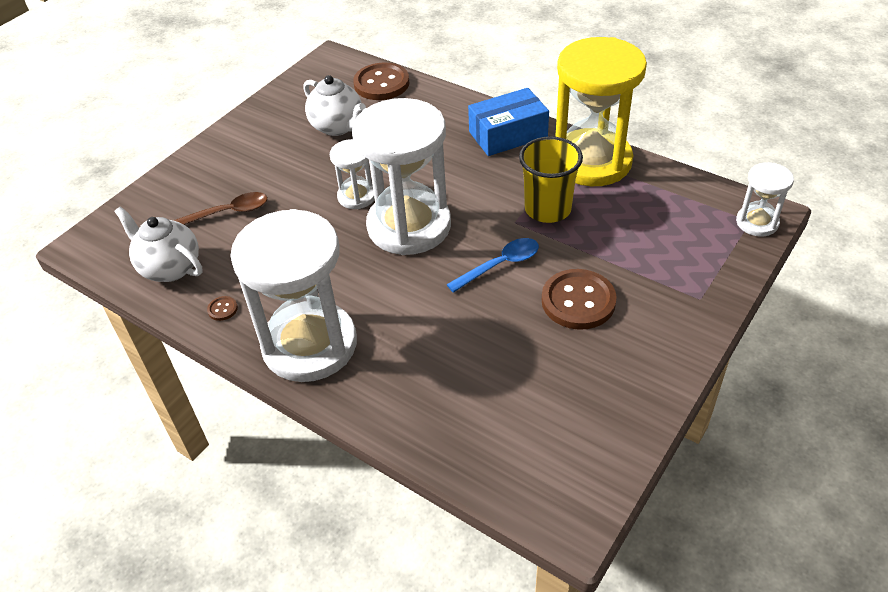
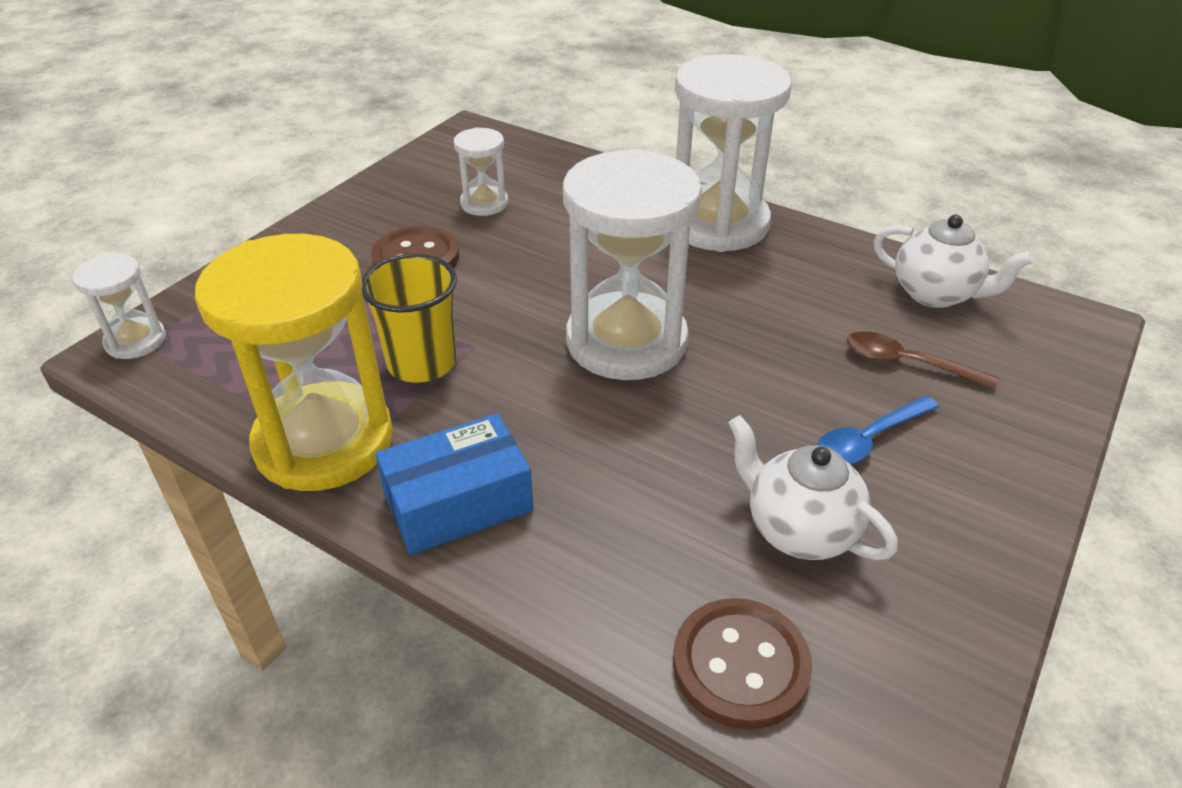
camera: 175 degrees right, 5 degrees down
brown spoon [173,192,267,225] -> brown spoon turned 45 degrees clockwise [847,331,998,389]
brown button [207,296,238,321] -> none
white hourglass [330,139,375,209] -> white hourglass moved to [454,127,508,216]
blue spoon [446,238,539,293] -> blue spoon moved to [817,396,939,465]

